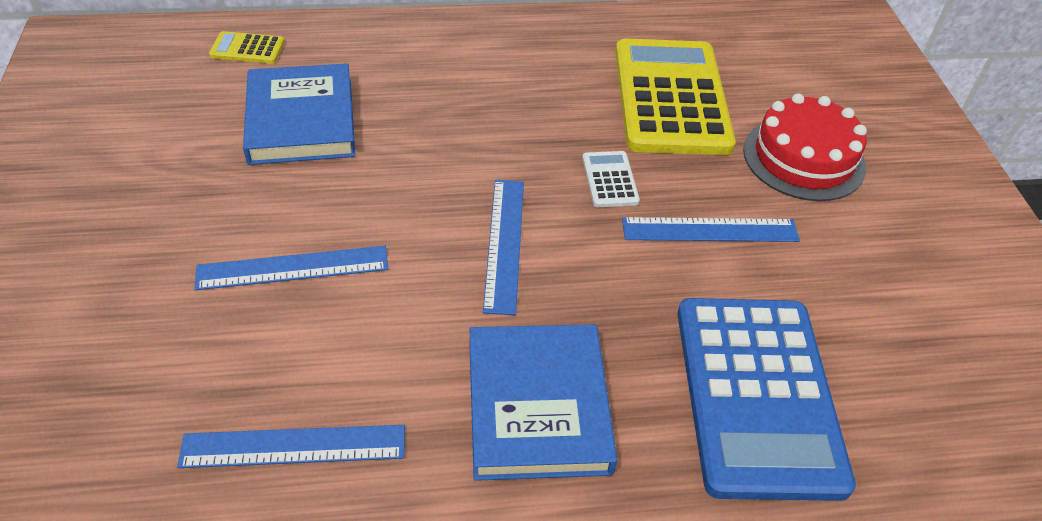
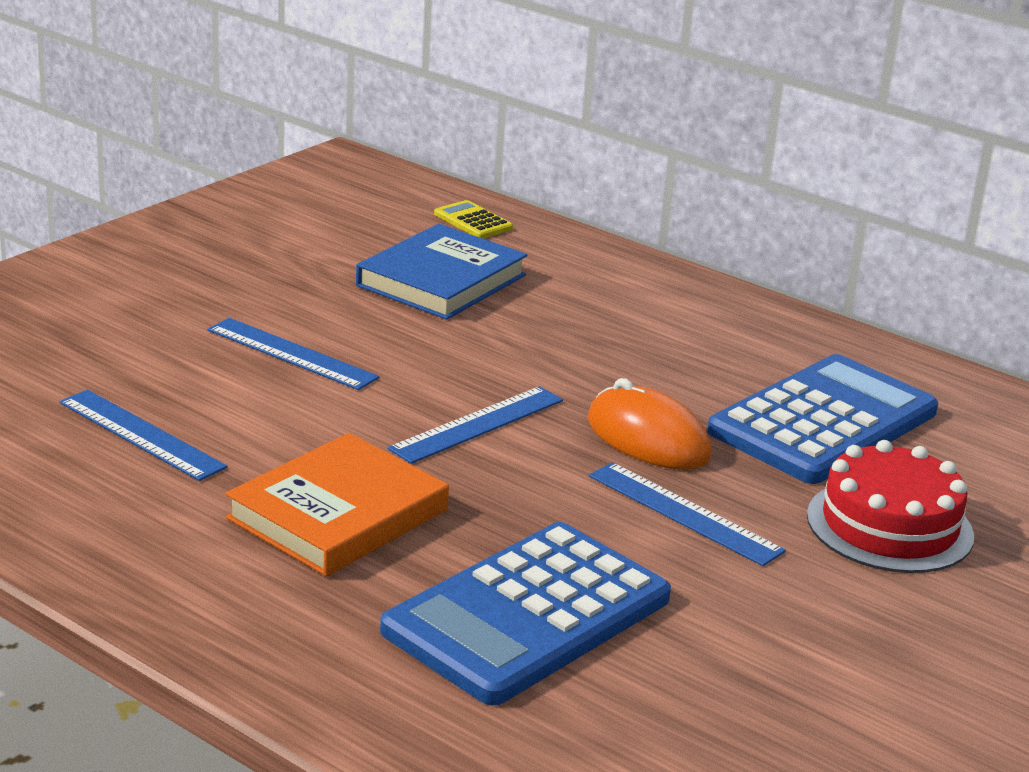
camera: 45 degrees right, 20 degrees down
blue book [469,324,617,481] -> orange book [225,433,449,576]
white calculator [582,151,640,207] -> orange mouse [587,378,712,470]
yellow calculator [615,38,736,155] -> blue calculator [707,354,938,484]

